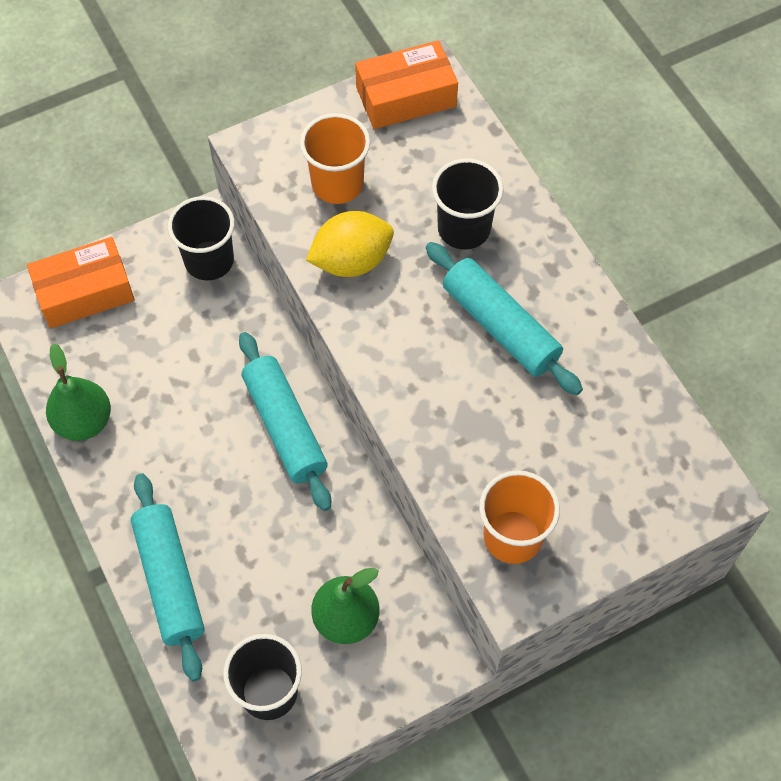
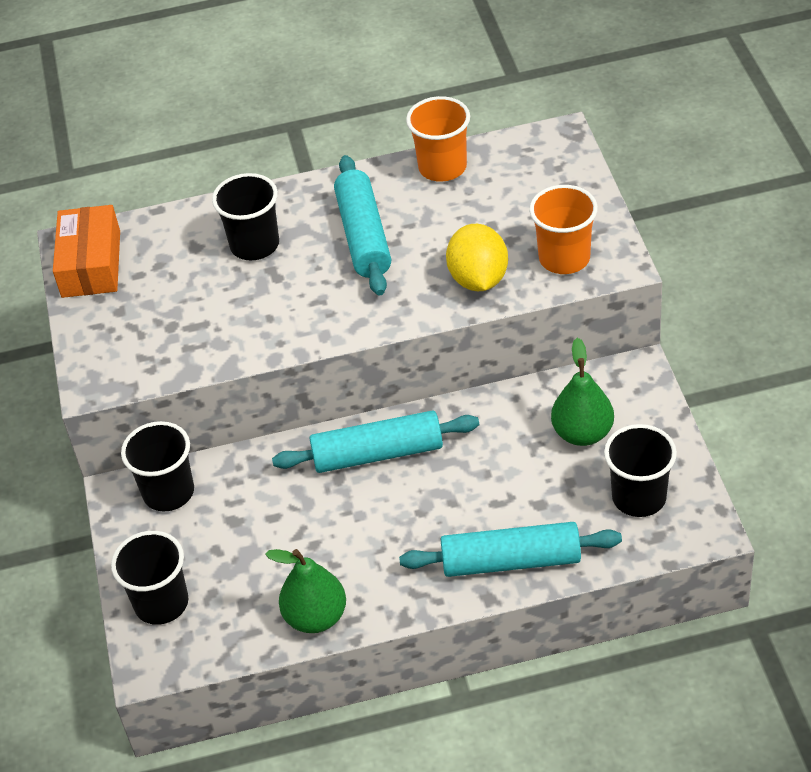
camera: 70 degrees left, 15 degrees down
orange box [27,237,135,328] -> black cup [111,531,188,625]
orange cup [300,113,370,204] -> orange cup moved to [406,96,470,182]
yellow lemon [306,211,394,277] -> yellow lemon moved to [446,224,508,291]
turquoise rolling pin [426,242,583,395] -> turquoise rolling pin turned 75 degrees counterclockwise [334,155,391,295]

